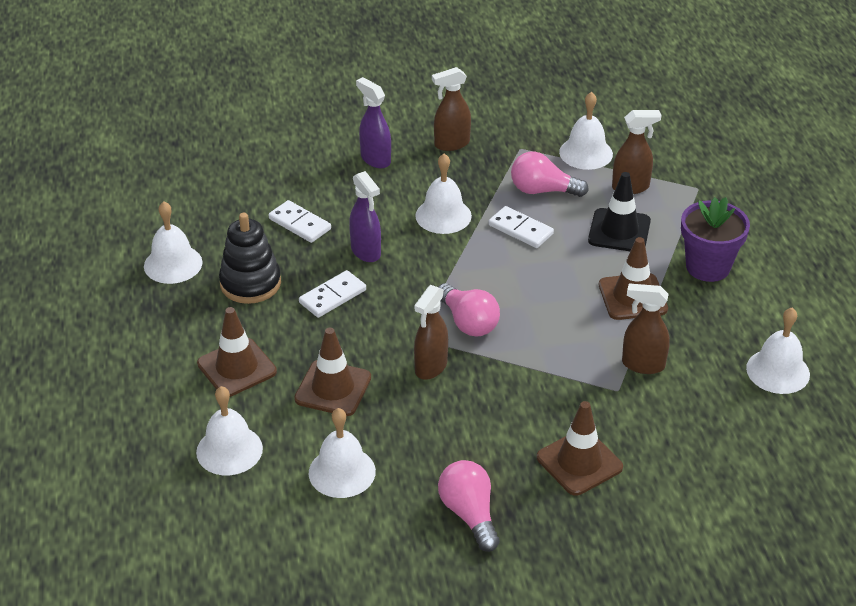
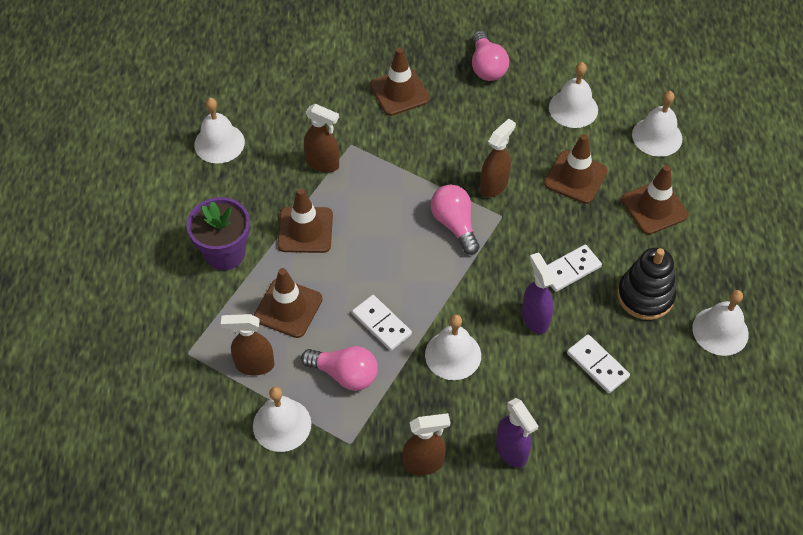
camera: 170 degrees left, 15 degrees up
black traffic cone [588,172,651,251] -> brown traffic cone [254,268,323,338]

